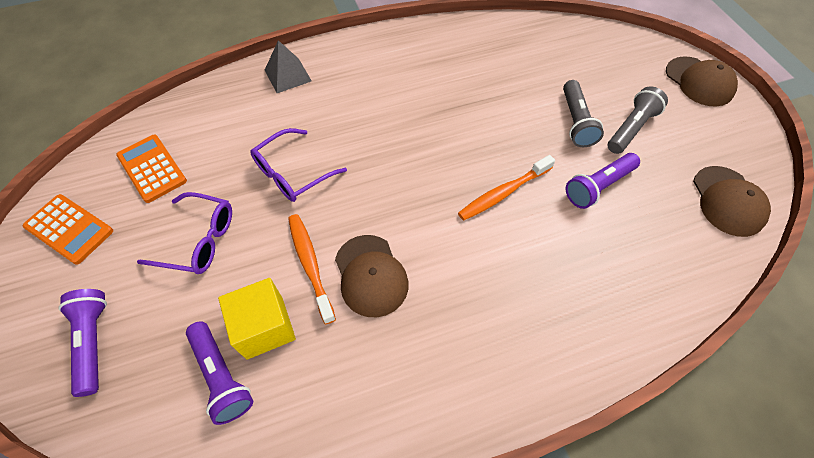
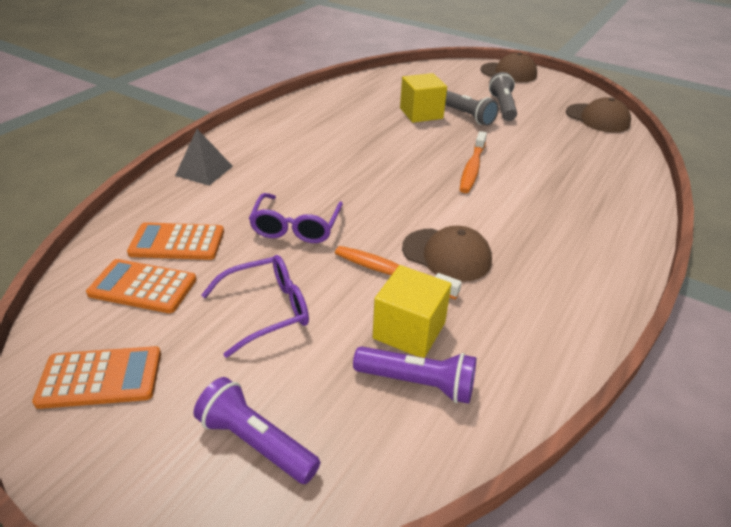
camera: 40 degrees left, 20 degrees down
purple flashlight [565,153,640,209] -> none
none -> orange calculator [127,222,224,260]
none -> yellow cube [400,73,447,123]

